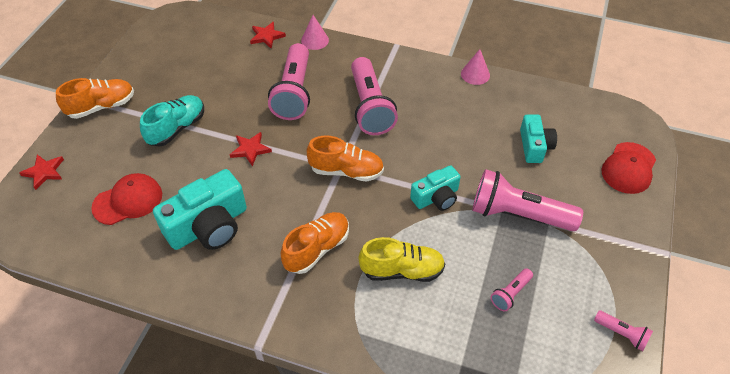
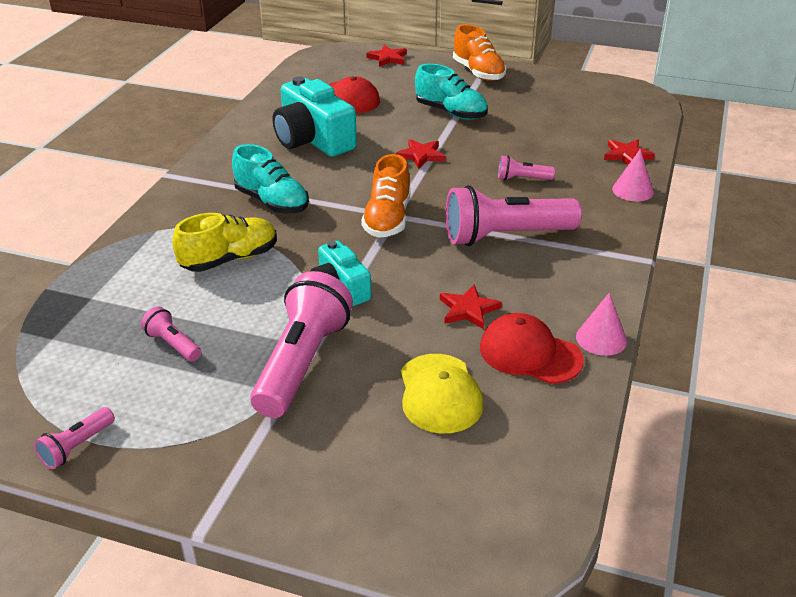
camera: 90 degrees right, 15 degrees down
pink flashlight [268,43,310,120] -> pink flashlight [498,155,555,180], size x0.46
orange shoe [281,212,349,274] -> turquoise shoe [232,144,309,214]
yellow shoe [359,237,445,282] -> yellow shoe turned 120 degrees counterclockwise [172,213,277,272]
turquoise camera [520,115,557,163] -> yellow cap [401,354,484,434]
red cap [601,142,656,194] -> red cap moved to [480,313,584,384]
none -> red star [440,285,502,329]

